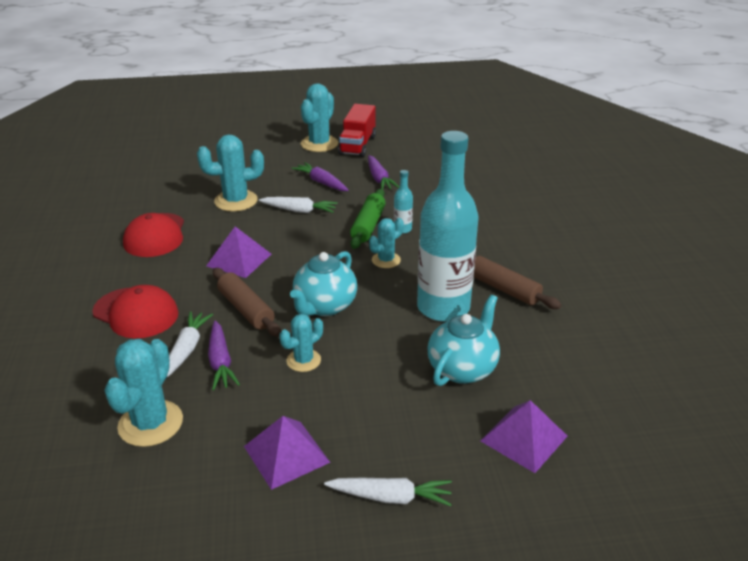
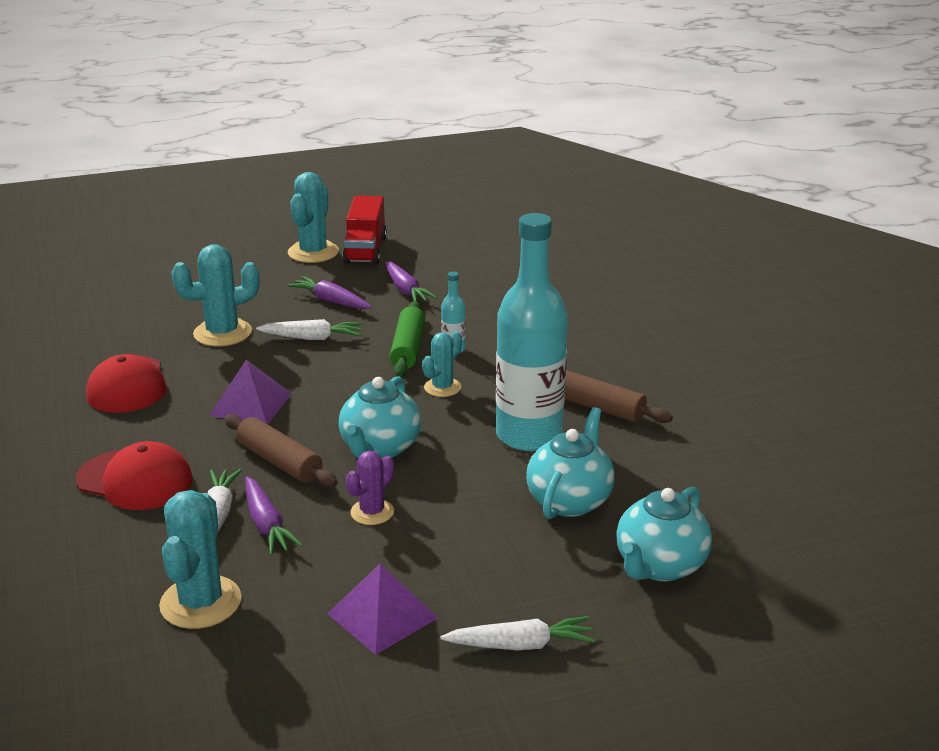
camera: 10 degrees left, 5 degrees down
turquoise cactus [280,314,323,372] -> purple cactus [346,451,394,525]
purple pyramid [481,400,568,473] -> turquoise teapot [616,486,712,581]

